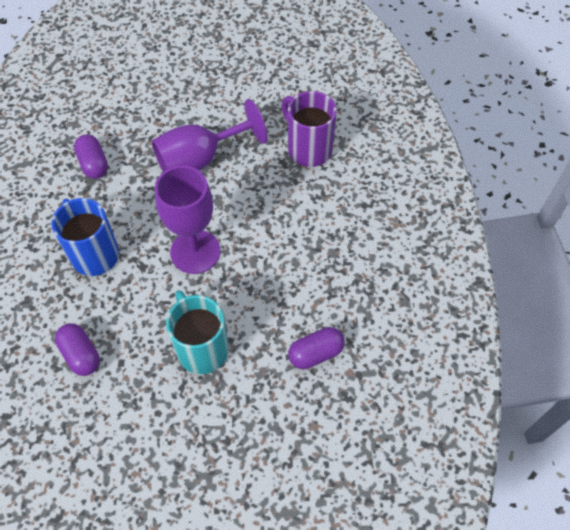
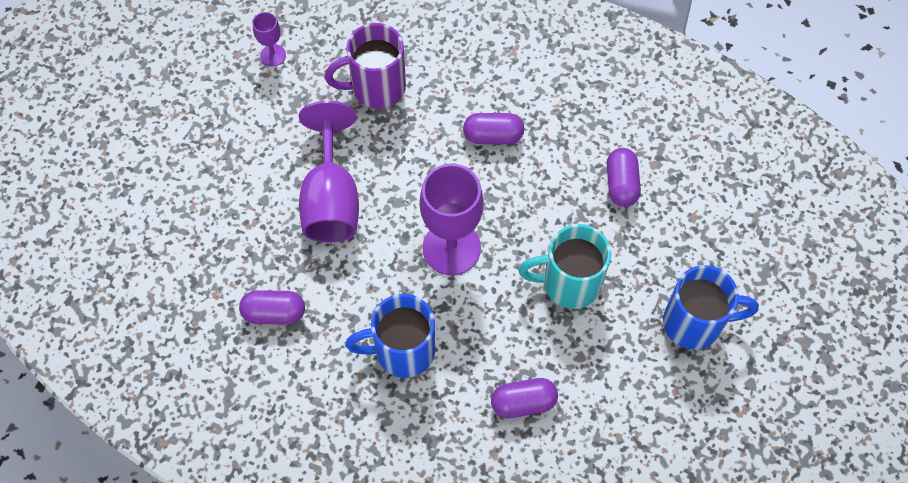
camera: 65 degrees left, 5 degrees up
none -> purple goblet [252,12,286,67]
none -> purple capsule [463,113,524,144]
none -> blue mug [663,265,759,350]

